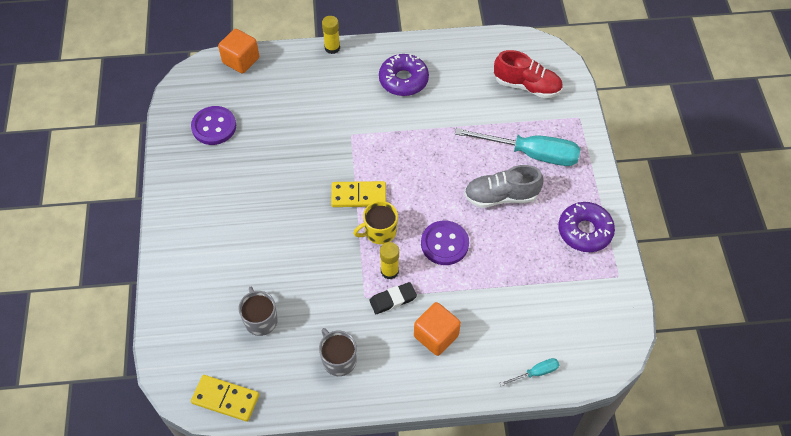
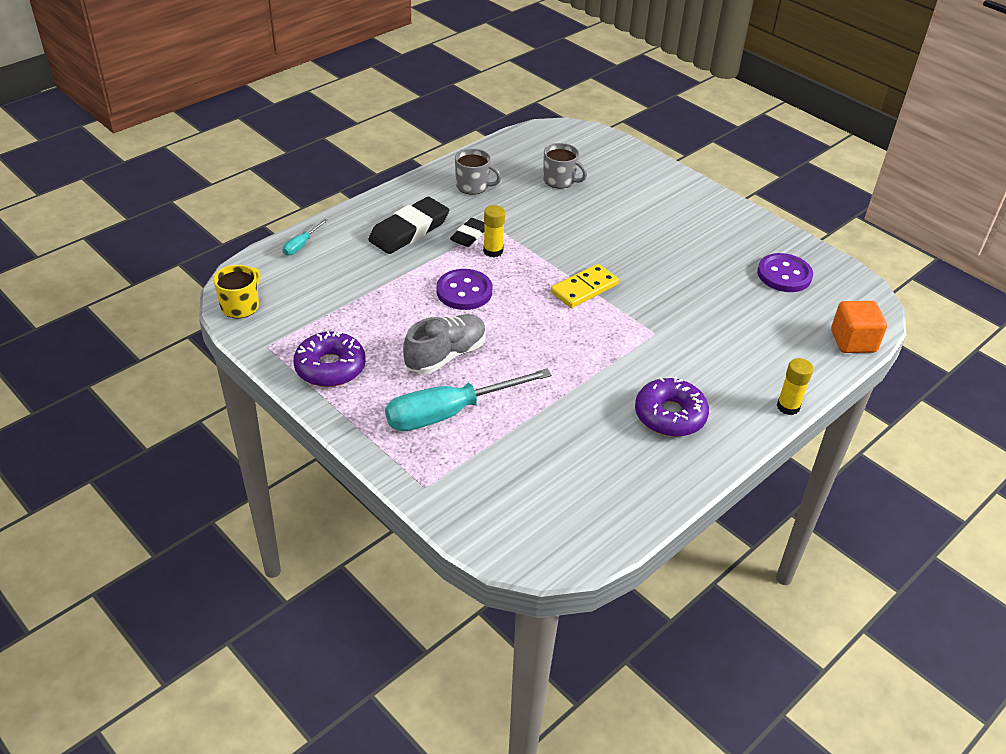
camera: 140 degrees right, 15 degrees down
yellow domino [191,375,259,422] -> none
yellow mug [353,201,398,244] -> yellow mug moved to [213,265,260,319]
orange cube [414,302,461,356] -> black eraser [368,197,449,254]
red shoe [494,50,563,98] -> none

